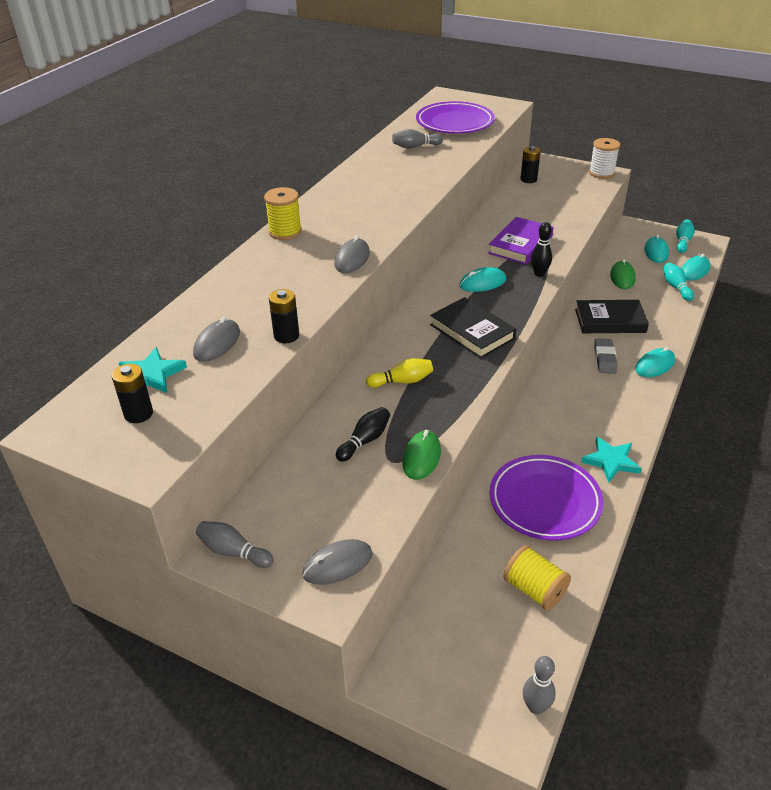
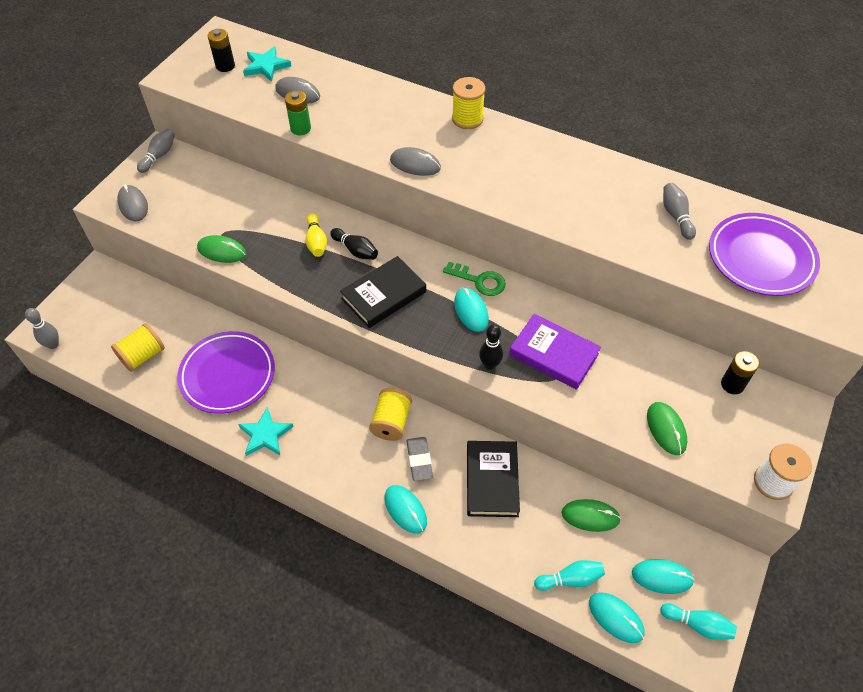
camera: 90 degrees right, 15 degrees up
black battery [269,289,299,343] -> green battery [285,91,311,135]
black bowling pin [336,407,390,462] -> black bowling pin moved to [330,228,378,260]
grey eraser [594,339,618,374] -> grey eraser turned 75 degrees clockwise [407,437,433,481]
none -> yellow spool [369,388,412,441]
none -> green key [443,262,506,296]
none -> green mouse [647,402,687,455]

